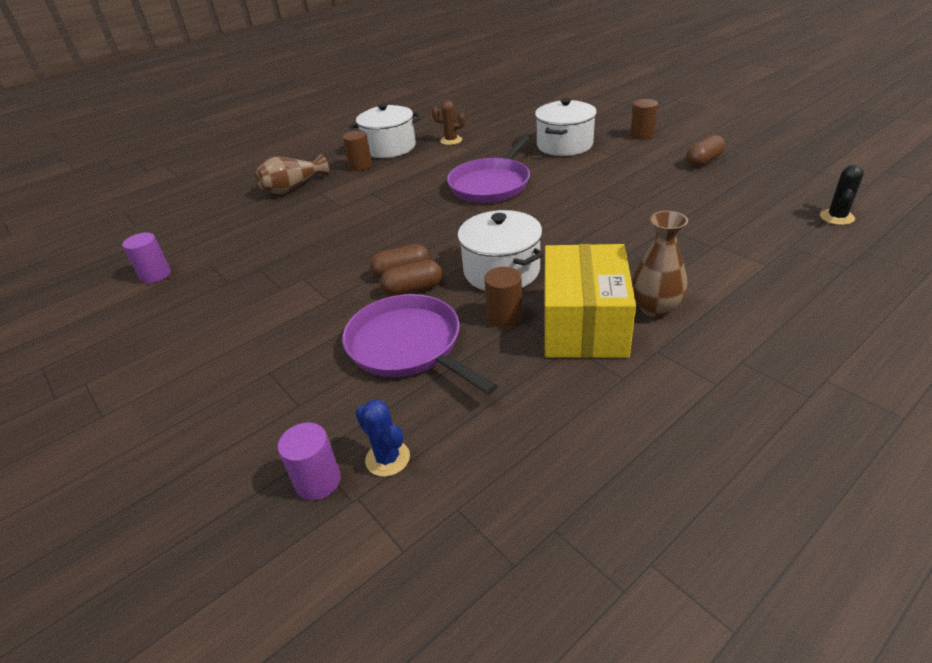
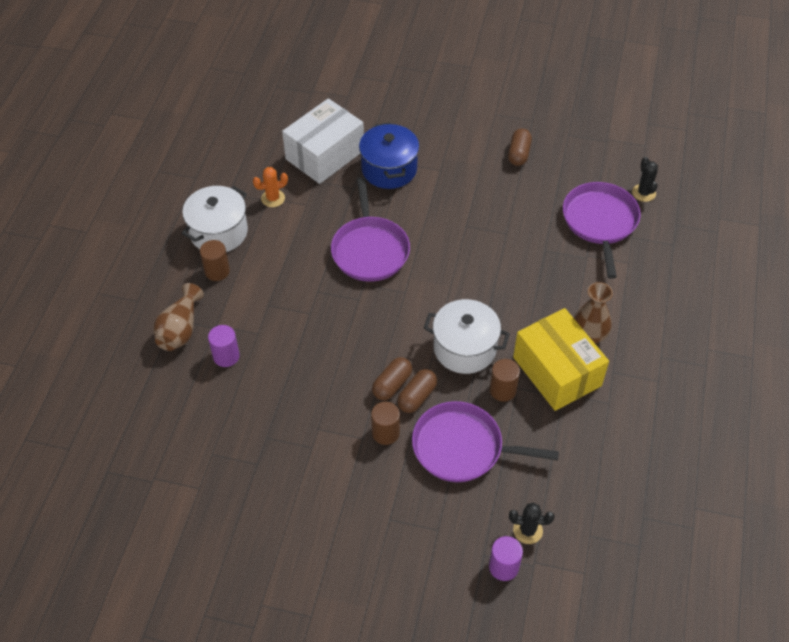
camera: 40 degrees left, 15 degrees up
purple cylinder [122,232,171,283] -> purple cylinder moved to [208,325,240,367]
blue cactus [355,399,410,477] -> black cactus [509,502,555,544]
brown cactus [432,100,465,145] -> orange cactus [253,167,288,207]
white pot [535,98,597,156] -> blue pot [359,123,419,189]
brown cylinder [630,99,658,140] -> brown cylinder moved to [371,402,400,445]
none -> white box [282,98,364,184]
none -> purple pan [563,182,641,279]

